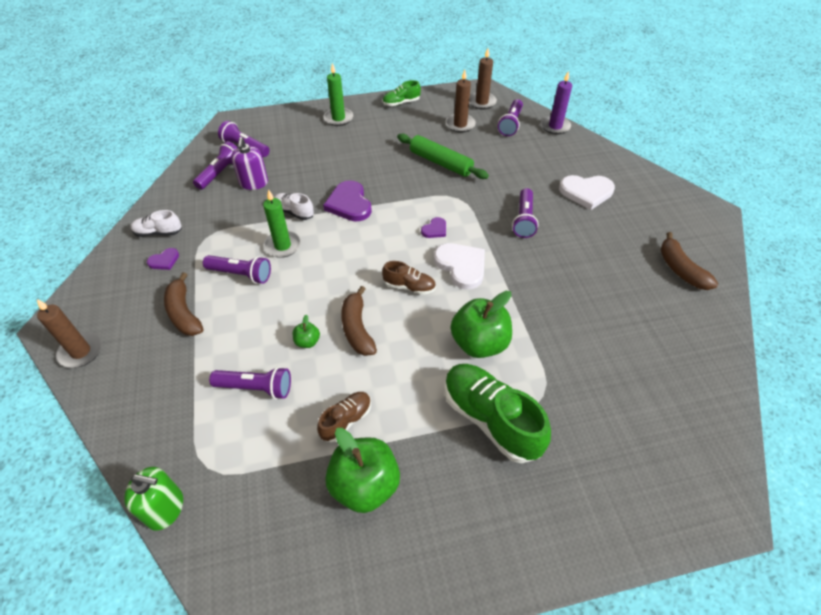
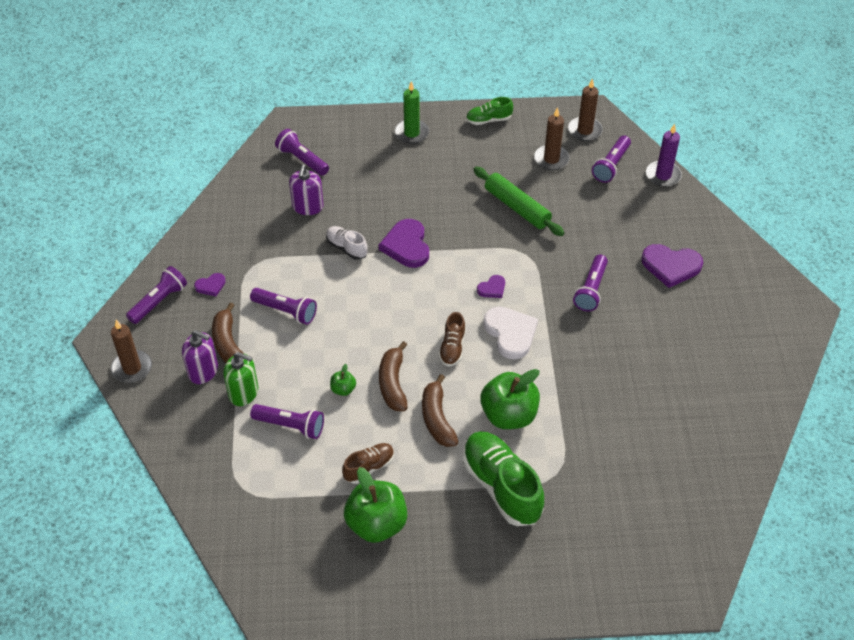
camera: 10 degrees right, 0 degrees up
green soap dispenser [124,467,183,530] -> green soap dispenser moved to [223,352,258,406]
white shoe [131,210,182,237] -> none
purple flashlight [193,141,238,190] -> purple flashlight moved to [126,266,187,324]
green candle [263,189,301,258] -> none
brown shoe [382,261,436,295] -> brown shoe turned 75 degrees clockwise [439,312,466,367]
white heart [559,175,615,210] -> purple heart [641,244,703,288]
brown banana [661,232,718,290] -> brown banana moved to [422,374,458,447]
none -> purple soap dispenser [182,330,218,384]

